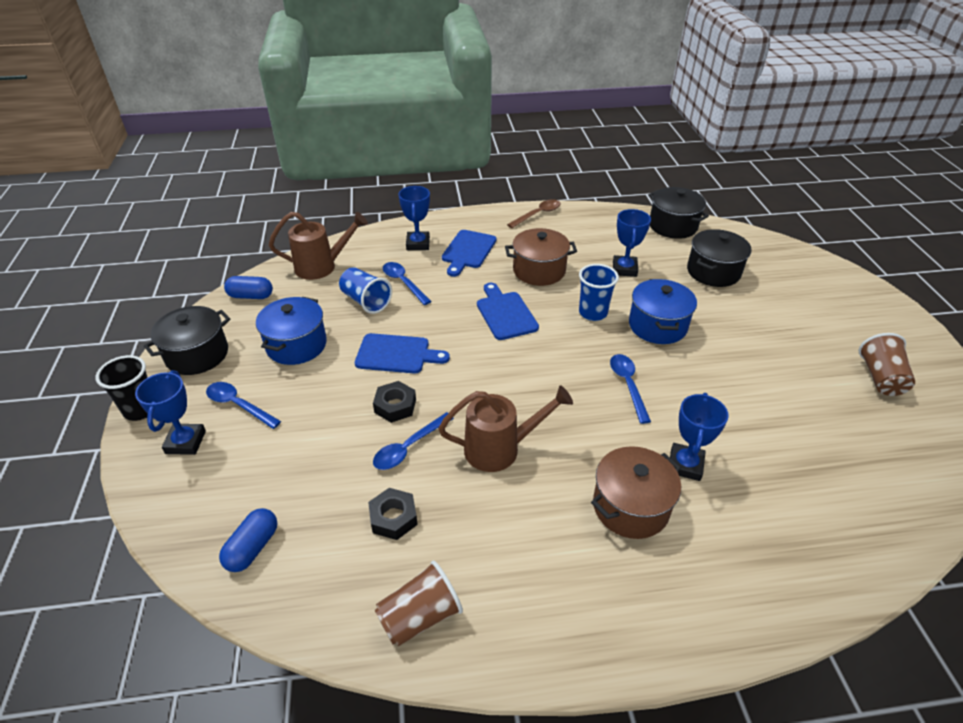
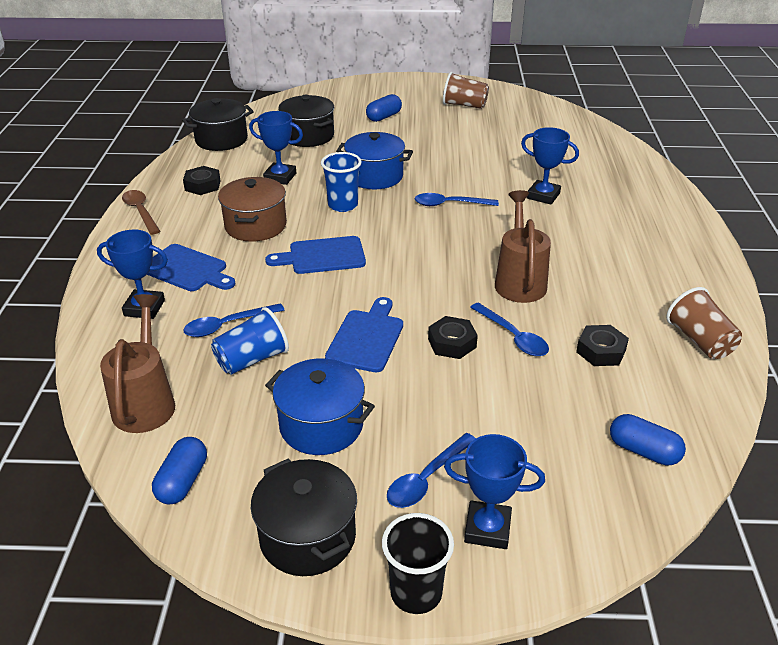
camera: 80 degrees left, 5 degrees down
brown pot [591,446,681,539] -> none
none -> black nut [183,166,221,195]
none -> blue capsule [366,94,402,122]

